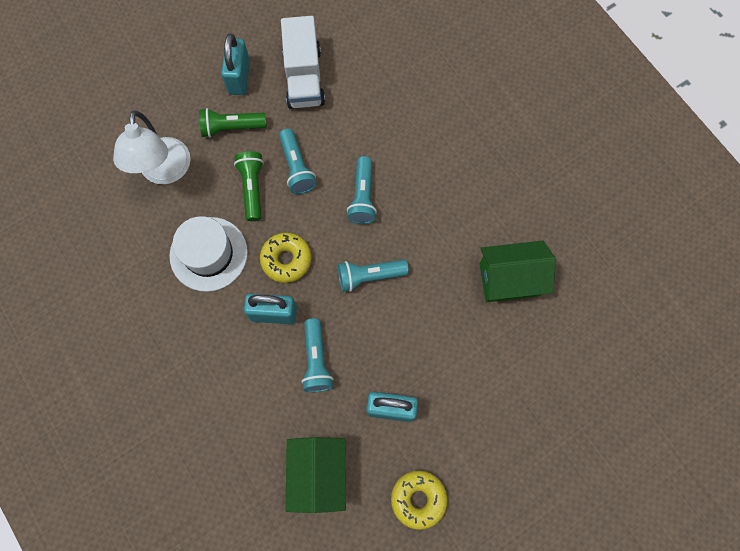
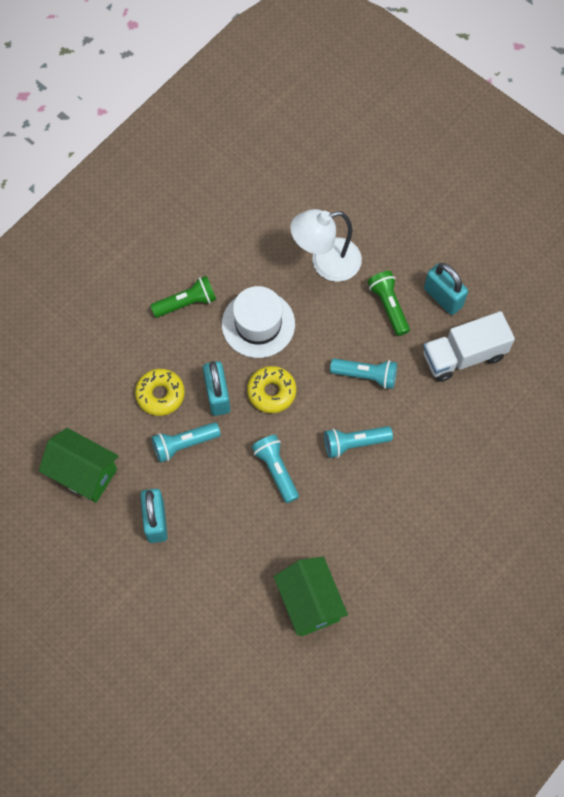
camera: 75 degrees right, 5 degrees down
turquoise padlock [221,34,250,95] -> turquoise padlock turned 60 degrees clockwise [424,263,468,315]
green flashlight [234,151,264,221] -> green flashlight moved to [150,276,216,318]
turquoise flashlight [279,129,317,194] -> turquoise flashlight turned 135 degrees counterclockwise [330,358,397,389]
green house [286,437,346,513] -> green house turned 45 degrees clockwise [39,428,119,503]
yellow donut [391,470,448,530] -> yellow donut moved to [135,369,185,416]

